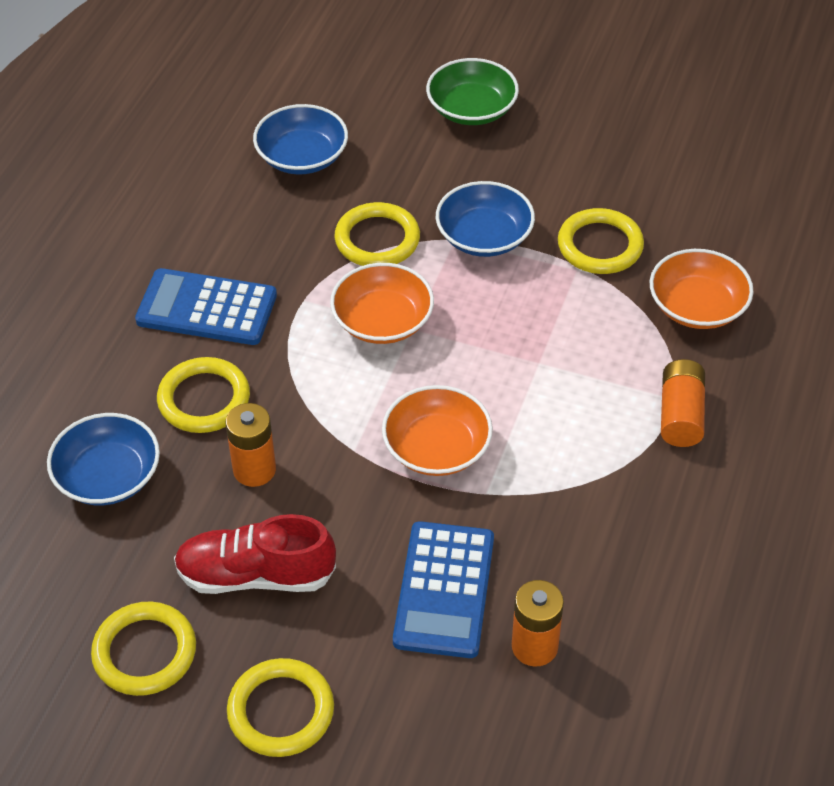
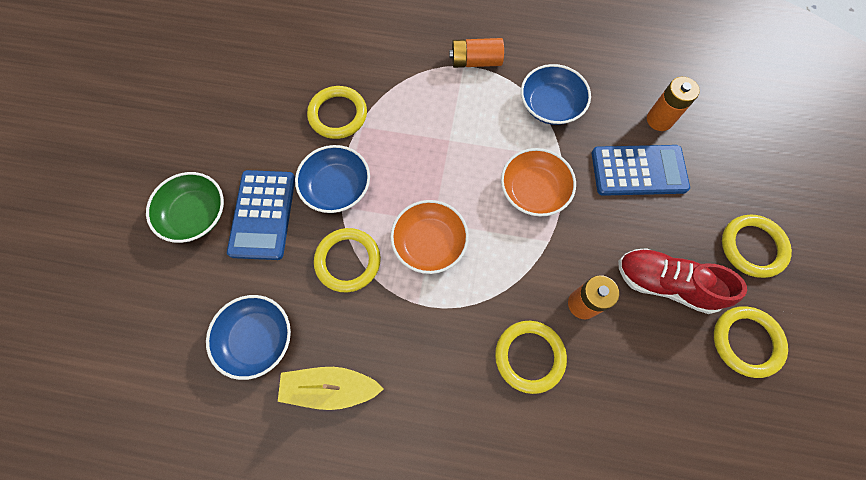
camera: 100 degrees left, 20 degrees up
blue bowl [47,413,160,505] -> blue bowl moved to [521,64,591,125]
blue calculator [135,268,277,345] -> blue calculator moved to [227,170,295,260]
red shoe [174,514,336,594] -> red shoe turned 120 degrees clockwise [618,248,747,314]
orange bowl [650,249,754,329] -> none
none -> yellow boat [278,367,384,410]

